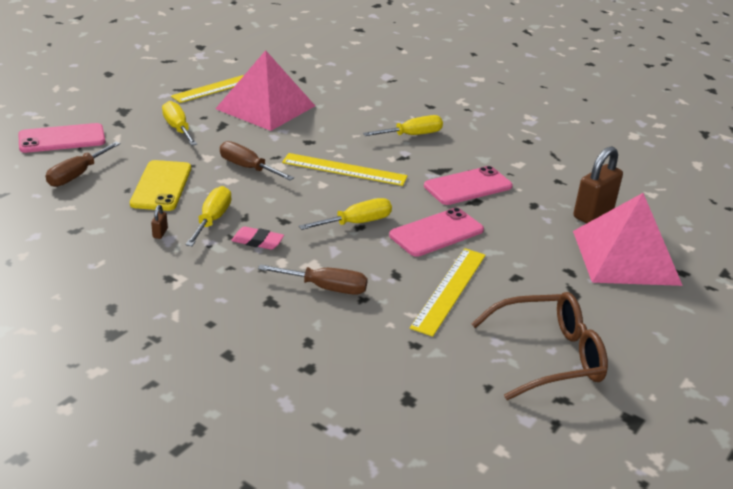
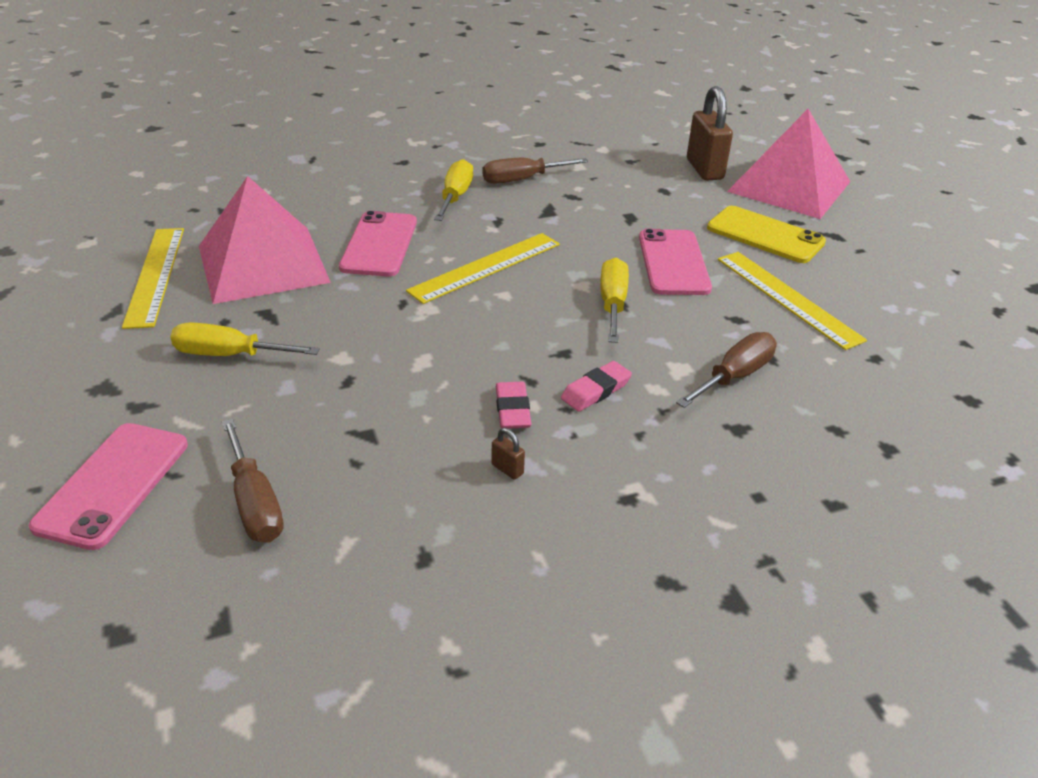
camera: 55 degrees left, 5 degrees up
yellow phone [130,160,191,211] -> yellow phone moved to [707,206,826,263]
yellow screwdriver [185,186,231,246] -> pink eraser [496,382,531,429]
brown screwdriver [220,141,294,180] -> brown screwdriver moved to [482,157,588,184]
pink phone [424,166,513,205] -> pink phone moved to [339,211,417,277]
brown glasses [471,292,608,400] -> none

